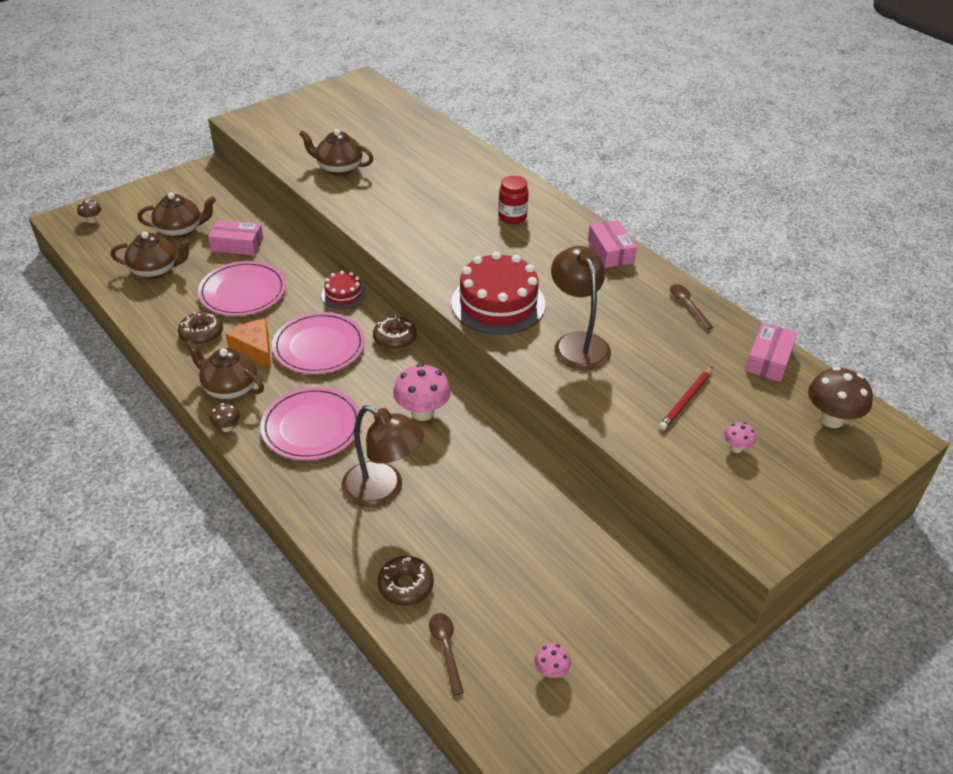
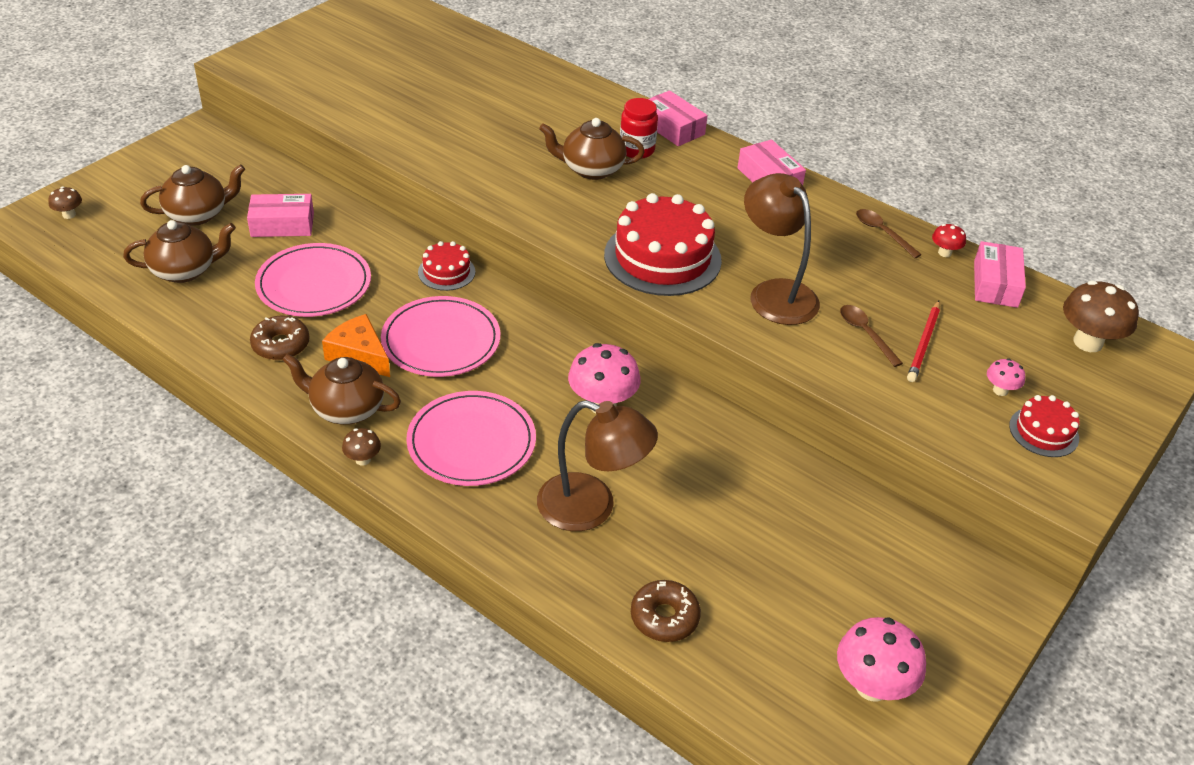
camera: 15 degrees left, 0 degrees up
brown teapot [299,129,373,176] -> brown teapot moved to [539,118,645,180]
brown donut [373,315,417,350] -> none
brown spoon [429,613,464,696] -> brown spoon moved to [840,305,903,367]
pink mushroom [534,643,571,678] -> pink mushroom [837,617,926,702], size x1.98
none -> pink box [649,90,708,146]
none -> red mushroom [932,224,966,257]
none -> red cake [1009,395,1079,457]

